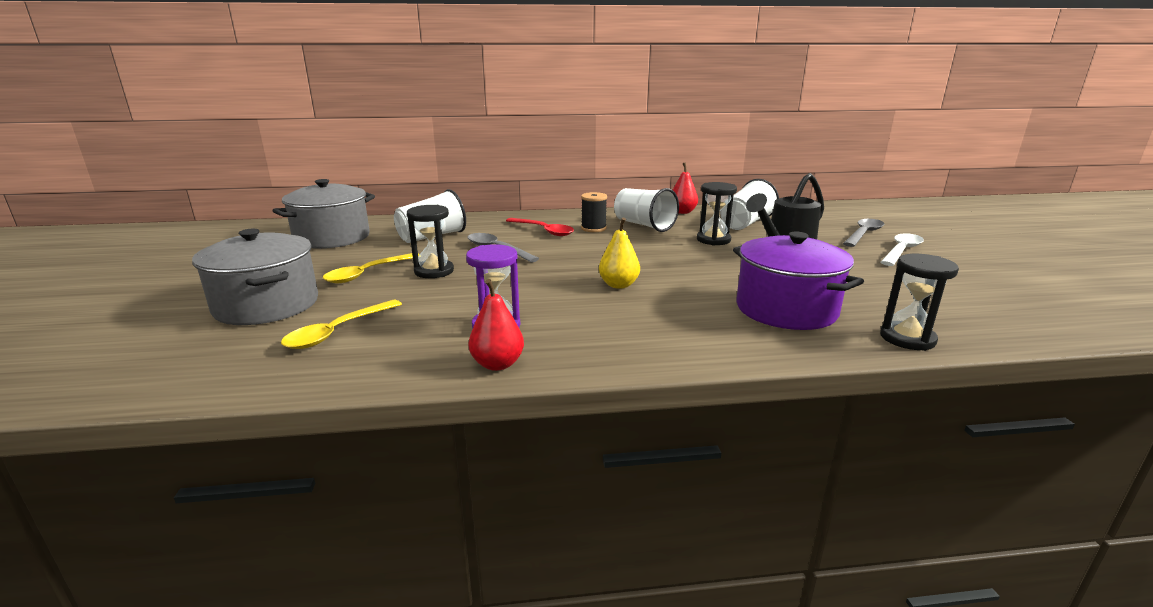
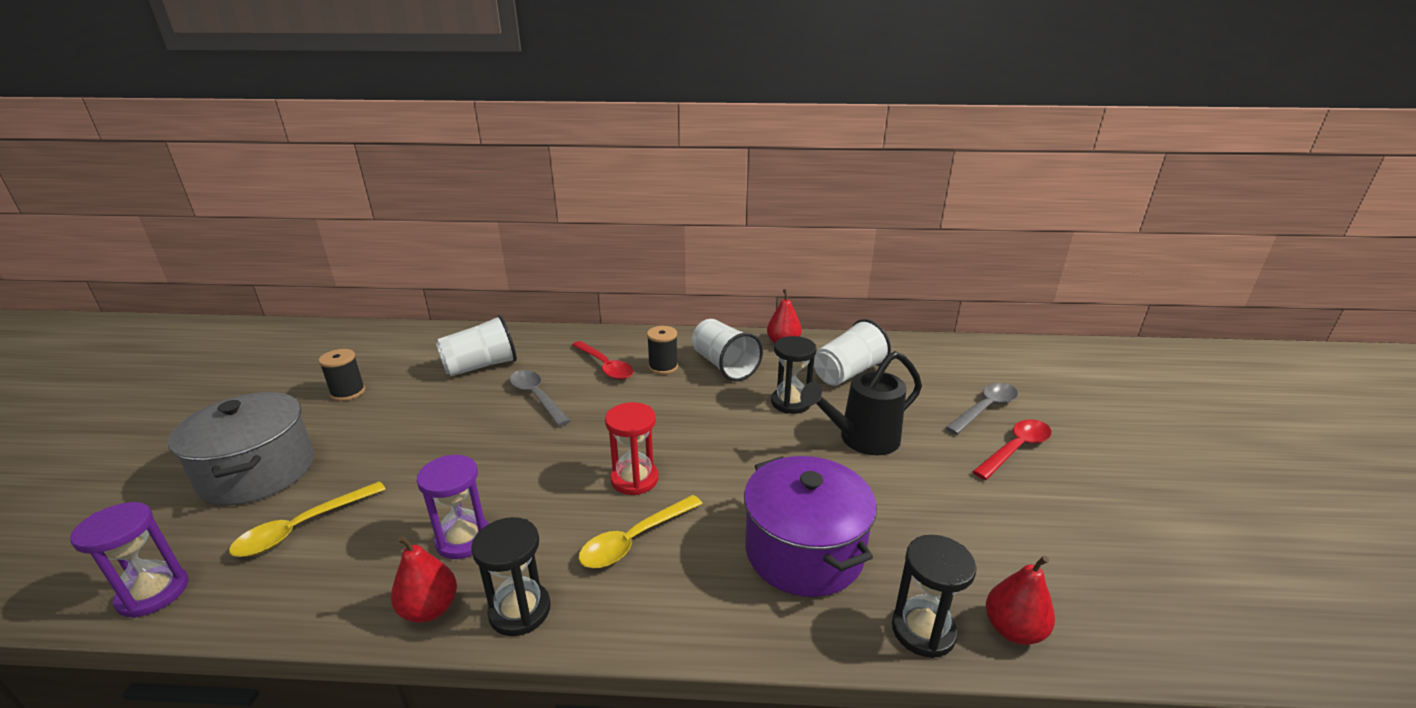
camera: 10 degrees right, 5 degrees up
grey pot [272,179,375,249] -> none
yellow spoon [323,253,420,283] -> yellow spoon moved to [579,495,703,568]
black hourglass [407,205,454,278] -> black hourglass moved to [471,517,551,636]
yellow pear [599,218,640,289] -> red hourglass [605,402,658,495]
white spoon [881,233,924,266] -> red spoon [972,419,1052,480]
none -> purple hourglass [70,502,189,618]
none -> black spool [318,349,365,401]
none -> red pear [986,556,1055,645]

